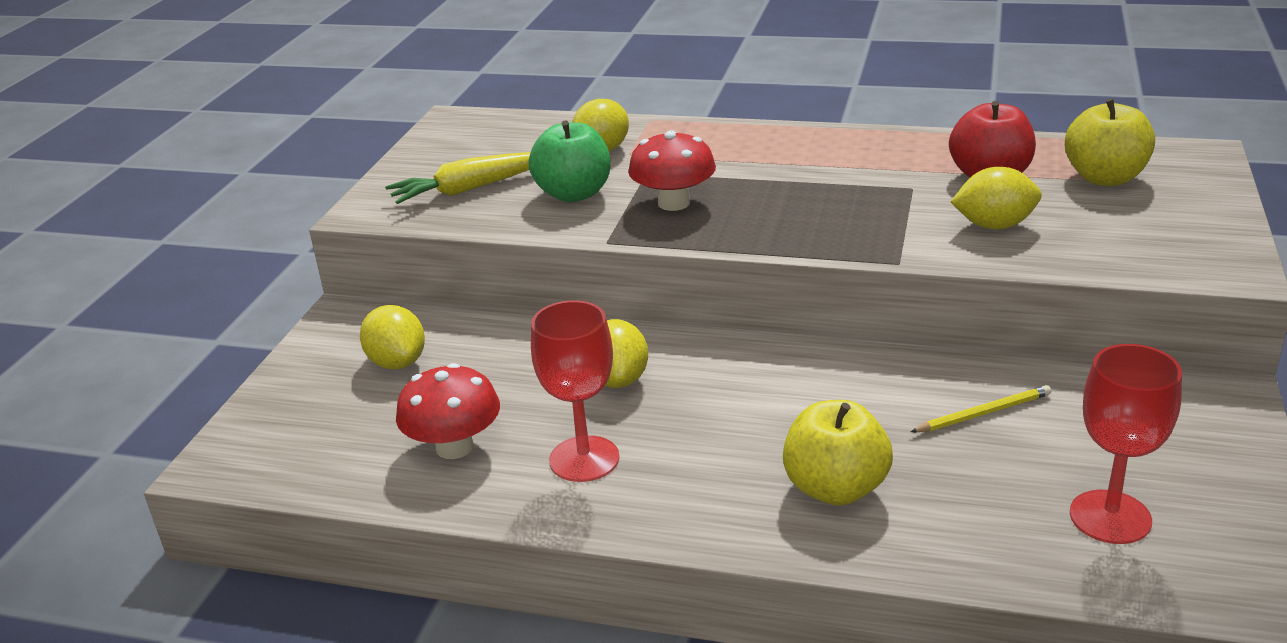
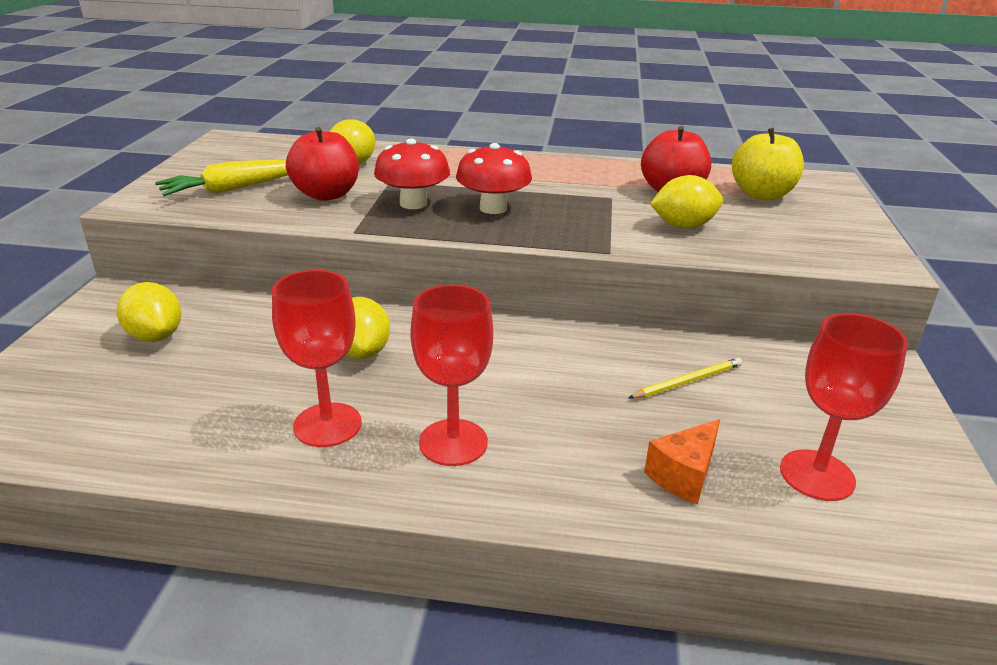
camera: 10 degrees left, 0 degrees up
red mushroom [396,363,500,459] -> red mushroom moved to [456,143,532,214]
green apple [528,120,611,202] -> red apple [286,127,359,201]
yellow apple [783,400,893,506] -> none
none -> red goblet [410,285,493,466]
none -> orange cheese [644,419,720,504]

